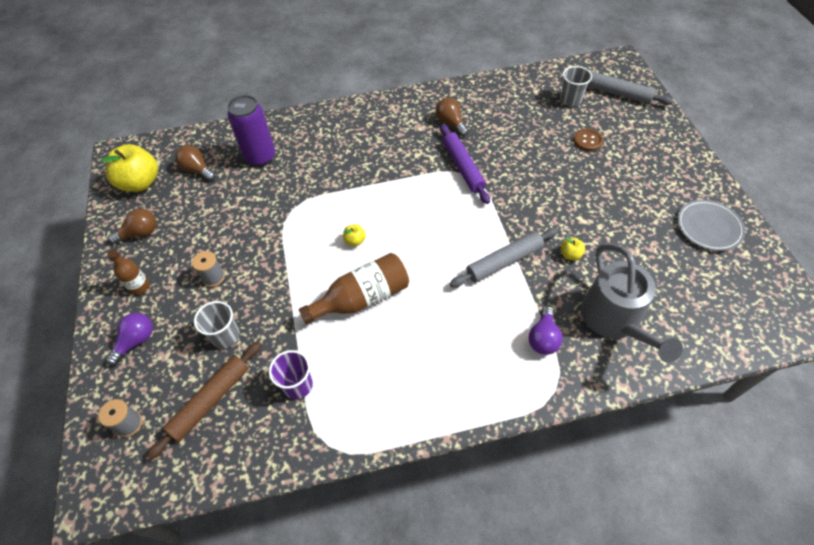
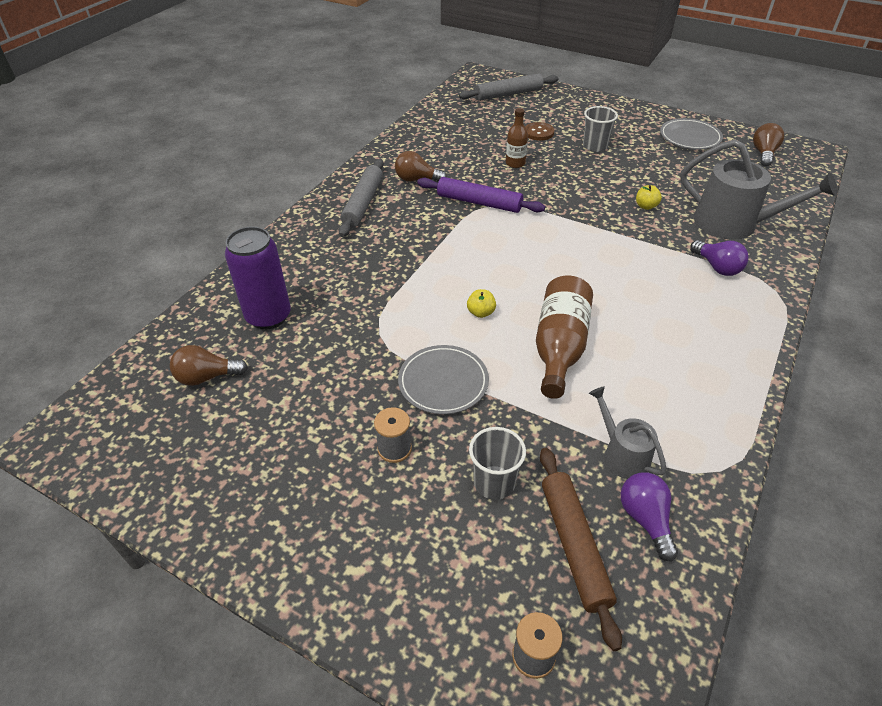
camera: 50 degrees left, 10 degrees down
yellow apple [100,144,158,192] -> none
purple light bulb [105,313,153,365] -> purple light bulb moved to [621,472,678,562]
brown bottle [107,250,150,295] -> brown bottle moved to [506,108,528,168]
brown light bulb [108,208,156,244] -> brown light bulb moved to [753,123,784,166]
purple cup [269,350,313,399] -> grey watering can [589,387,667,479]
grey rolling pin [450,228,558,287] -> grey rolling pin moved to [339,159,384,237]
grey cup [560,66,592,106] -> grey cup moved to [583,106,618,152]
none -> grey plate [398,345,489,414]

